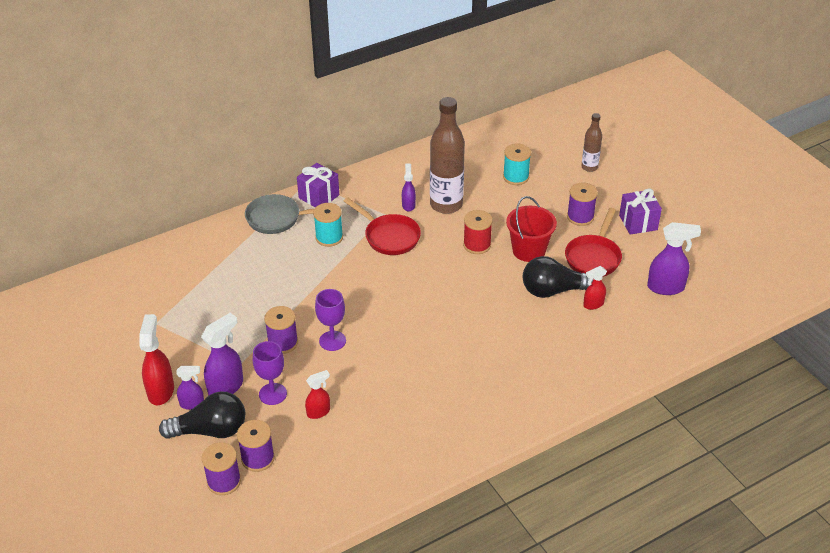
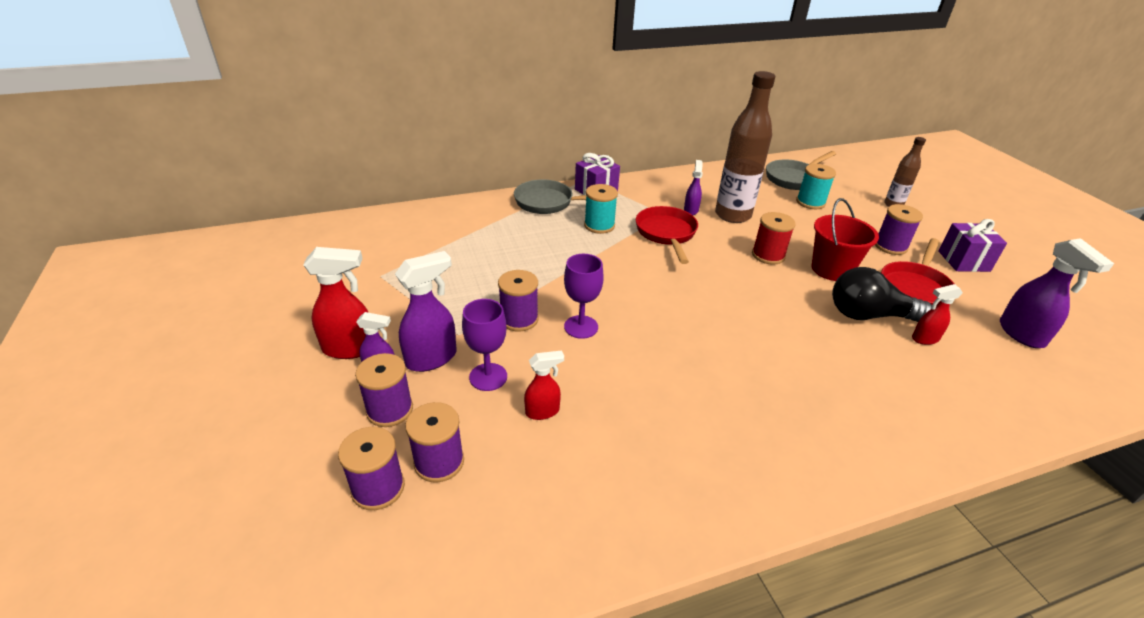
camera: 10 degrees right, 5 degrees down
red spray bottle [139,314,174,405] -> red spray bottle turned 75 degrees clockwise [303,247,369,359]
black light bulb [159,391,245,439] -> purple spool [355,353,413,427]
red pan [344,198,421,255] -> red pan turned 150 degrees counterclockwise [636,206,698,264]
purple spray bottle [647,222,701,295] -> purple spray bottle turned 60 degrees clockwise [1000,238,1114,348]
none -> grey pan [766,151,836,190]

